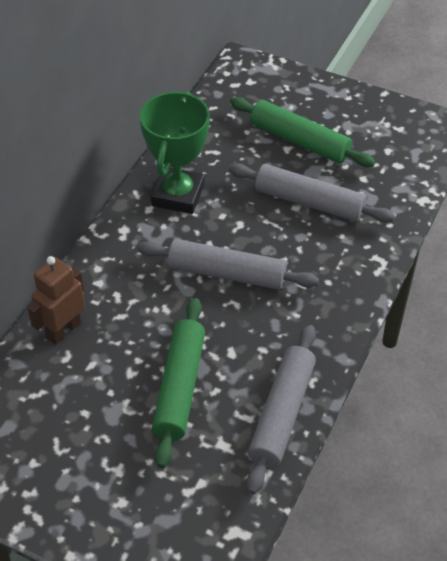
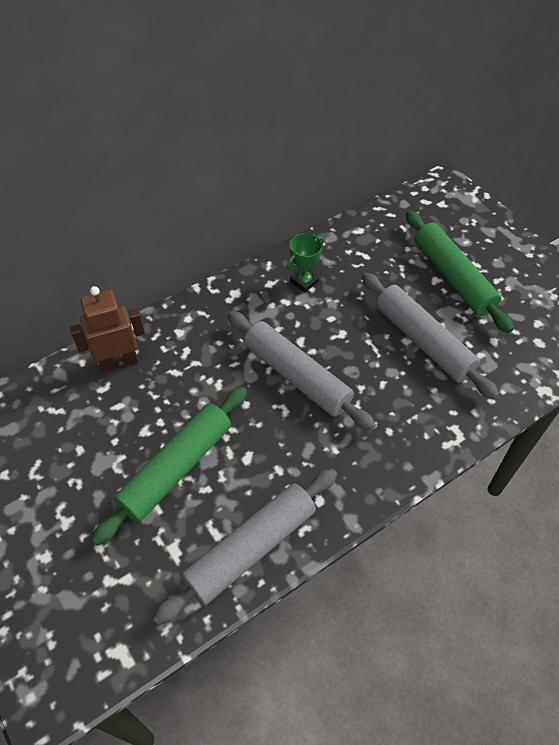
camera: 30 degrees right, 5 degrees up
green trophy [140,91,210,214] -> green trophy [287,233,324,293], size x0.47

